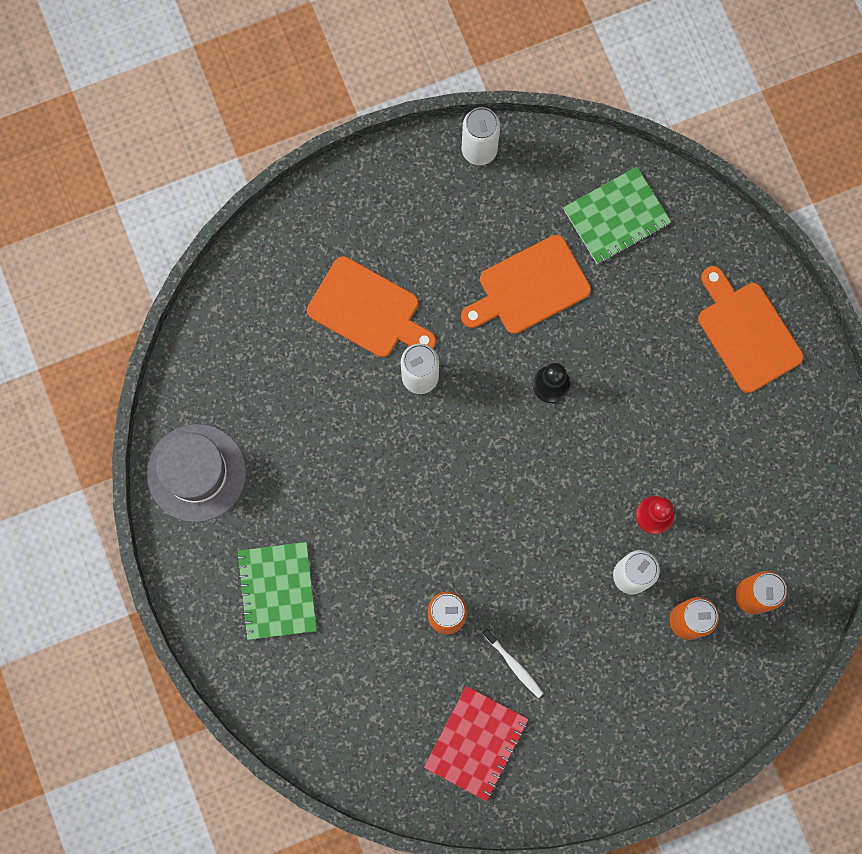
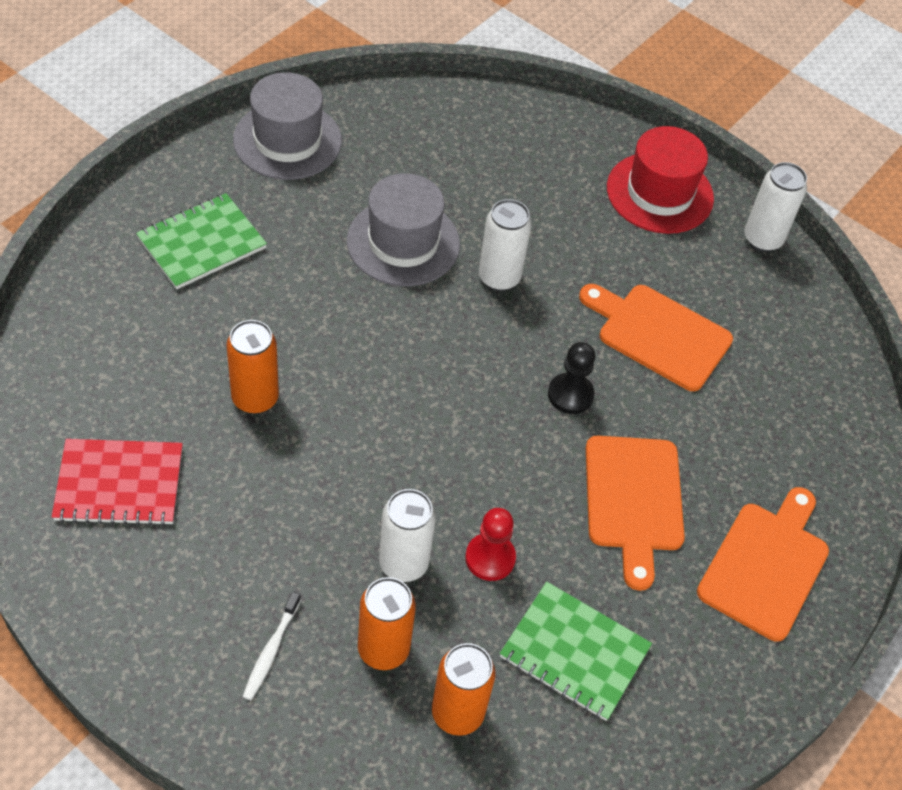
camera: 55 degrees right, 25 degrees down
orange cutting board [307,256,436,357] -> orange cutting board moved to [586,436,685,591]
white toothbrush [483,629,544,698] -> white toothbrush moved to [243,591,301,700]
green notebook [563,167,671,264] -> green notebook moved to [500,582,652,721]
none -> grey hat [347,173,460,286]
none -> red hat [607,126,714,234]

